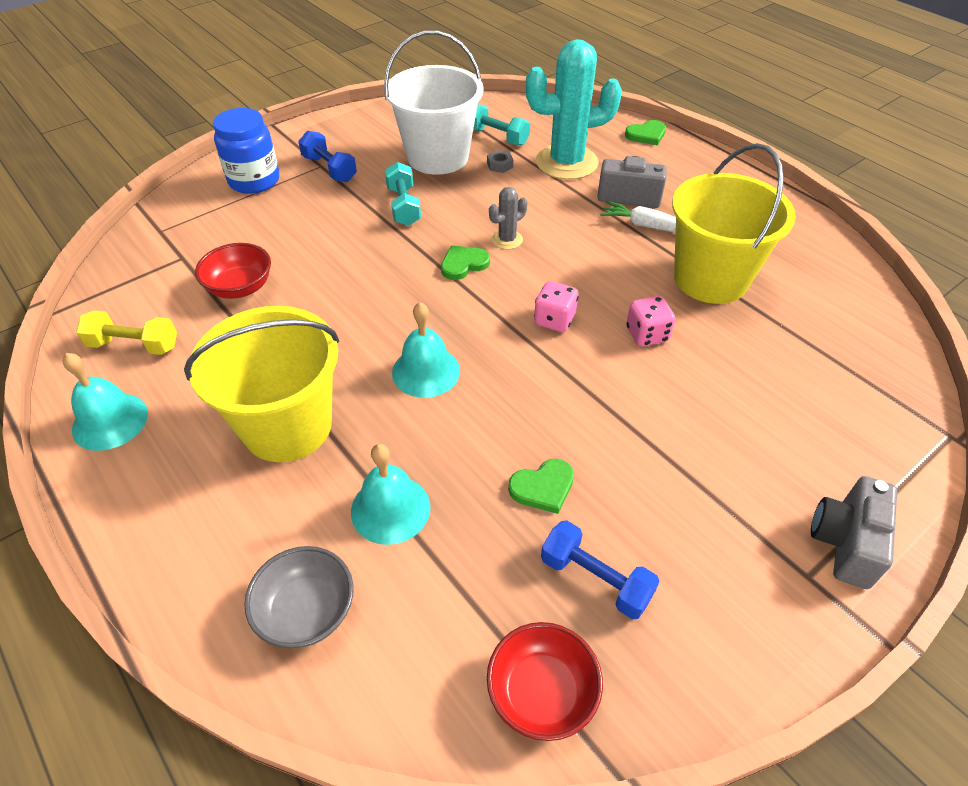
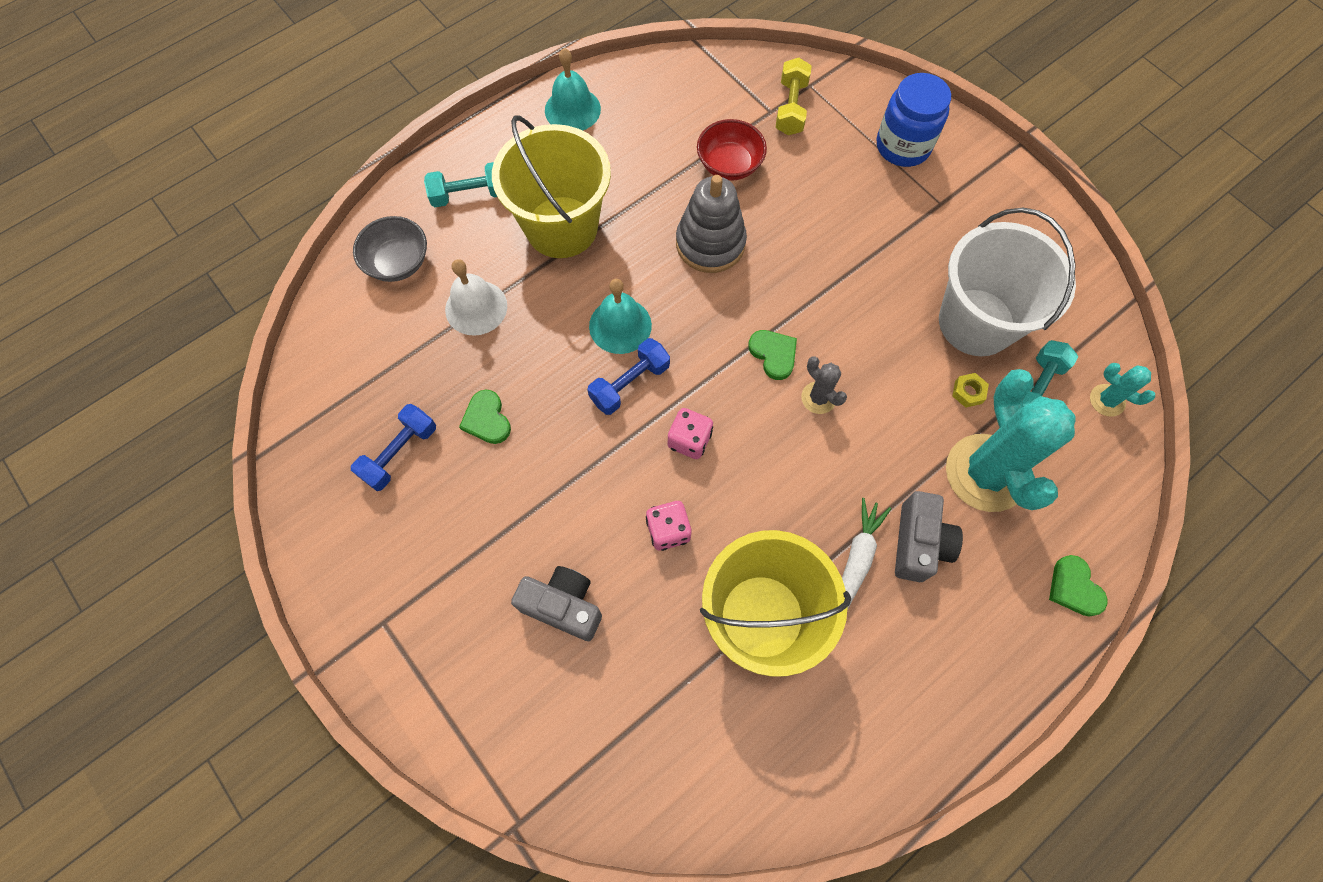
camera: 90 degrees right, 20 degrees up
yellow dumbbell [76,310,177,355] -> yellow dumbbell moved to [776,58,811,135]
blue dumbbell [298,131,357,182] -> blue dumbbell moved to [587,338,670,415]
turquoise bell [351,444,430,545] -> white bell [445,259,507,336]
turquoise dumbbell [385,162,421,226] -> turquoise dumbbell moved to [424,162,497,207]
grey nut [487,150,513,173] -> yellow nut [952,373,989,408]
red bowl [487,622,603,741] -> none
grey camera [811,476,897,589] -> grey camera moved to [511,566,602,641]
none -> grey stacking toy [676,175,747,273]
none -> turquoise cactus [1090,363,1155,417]

